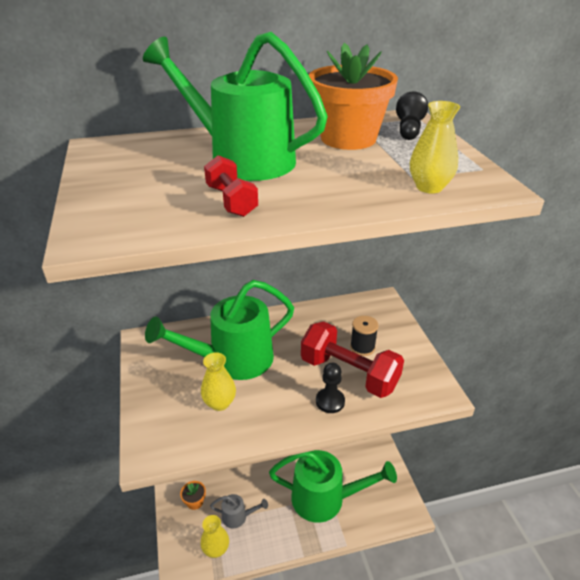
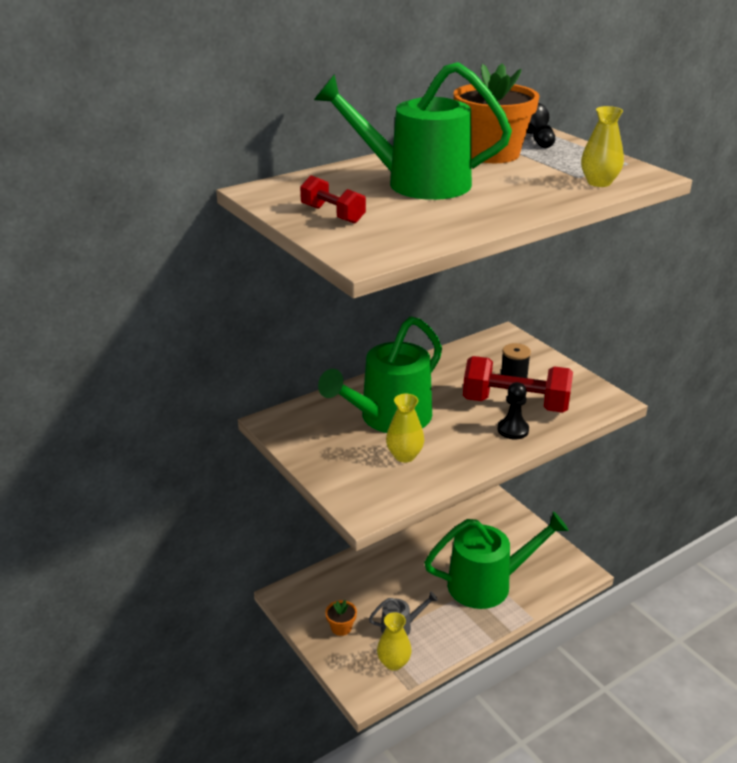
camera: 20 degrees left, 5 degrees down
red dumbbell [204,155,258,217] -> red dumbbell moved to [300,175,366,224]

